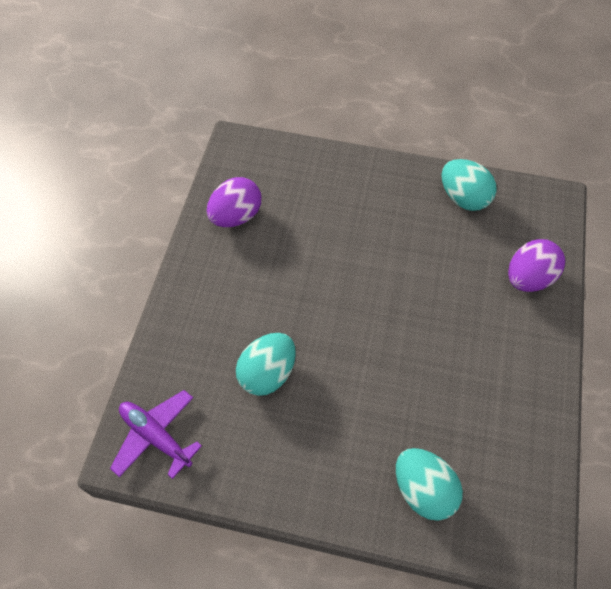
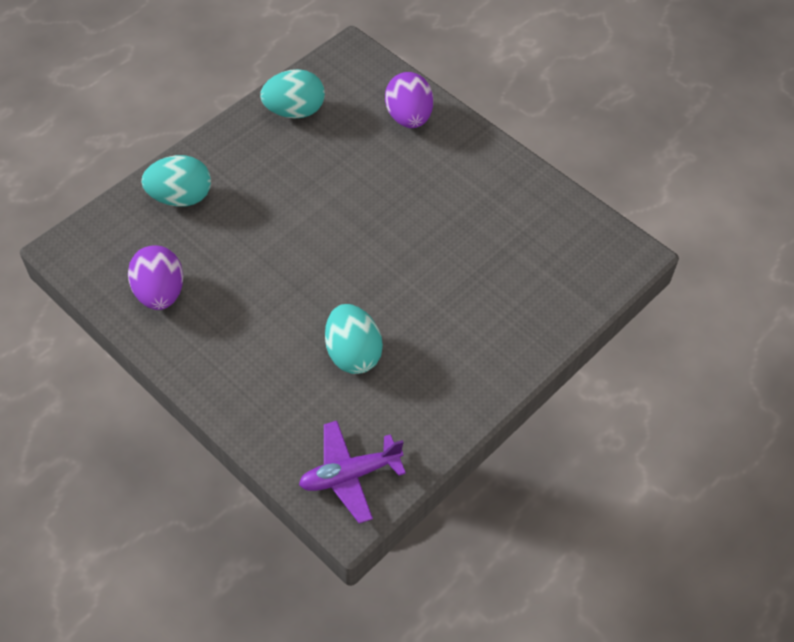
camera: 60 degrees left, 5 degrees down
turquoise egg [396,448,463,521] -> turquoise egg moved to [141,155,211,207]

